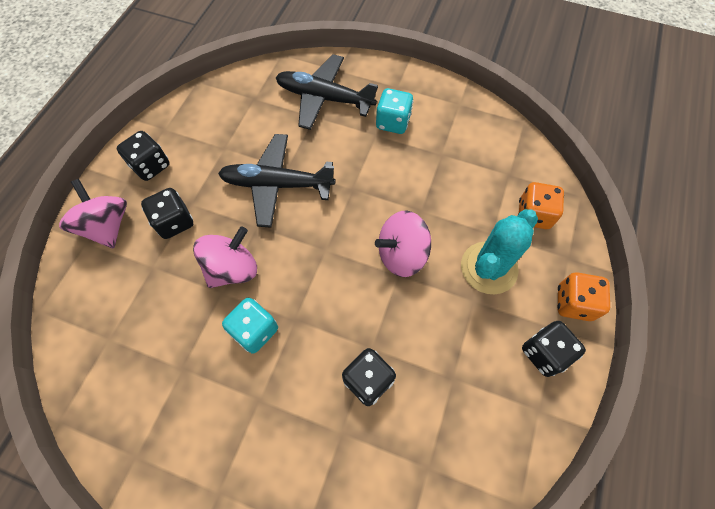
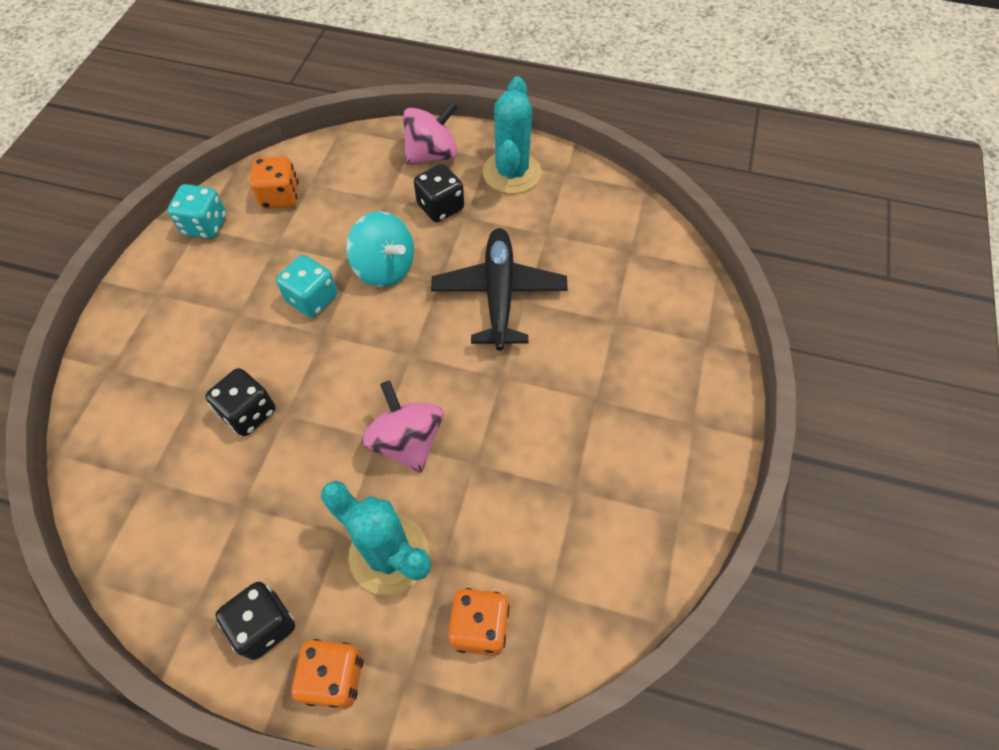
camera: 85 degrees right, 5 degrees down
black dice [117,131,170,181] -> turquoise cactus [483,76,541,194]
pink spinning top [193,226,257,288] -> turquoise spinning top [346,211,414,287]
black plane [275,54,378,130] -> none
turquoise dice [376,88,413,134] -> turquoise dice moved to [168,184,226,239]
none -> orange dice [250,156,299,209]

